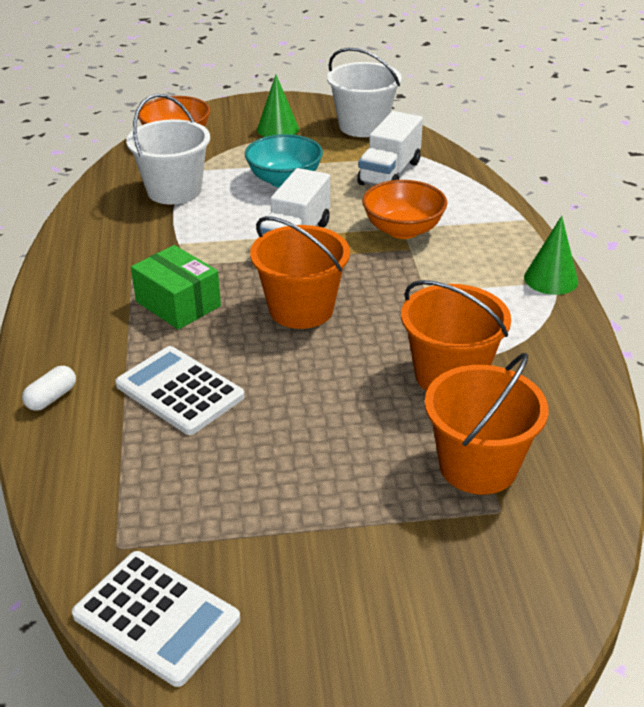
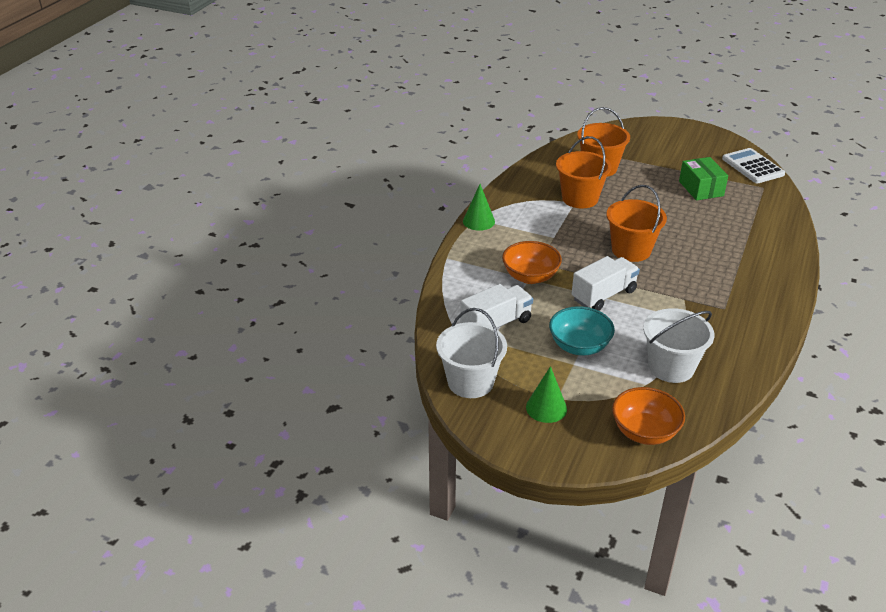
camera: 150 degrees left, 0 degrees up
white capsule [22,366,76,411] -> none
white calculator [115,346,245,435] -> none
green box [131,245,221,330] -> green box moved to [679,157,728,201]

